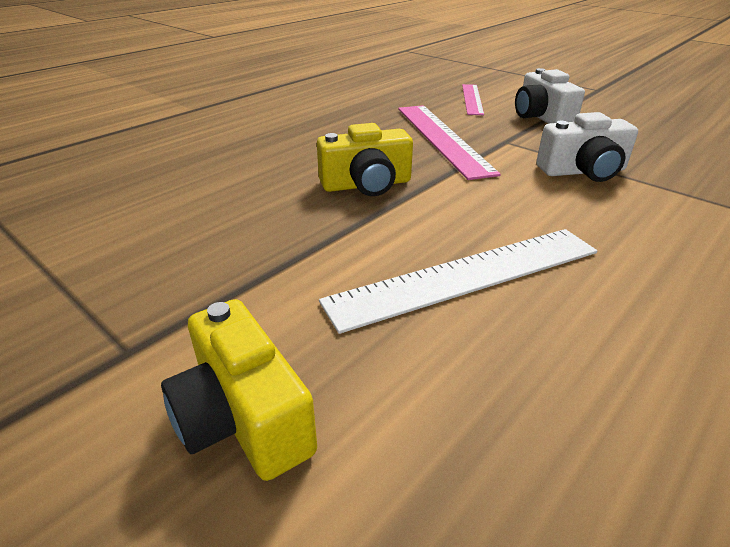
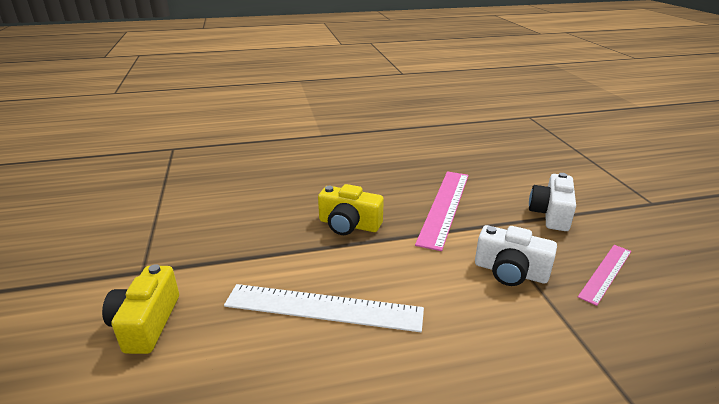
camera: 35 degrees right, 5 degrees down
pink ruler [462,84,484,115] -> pink ruler moved to [578,245,631,306]

